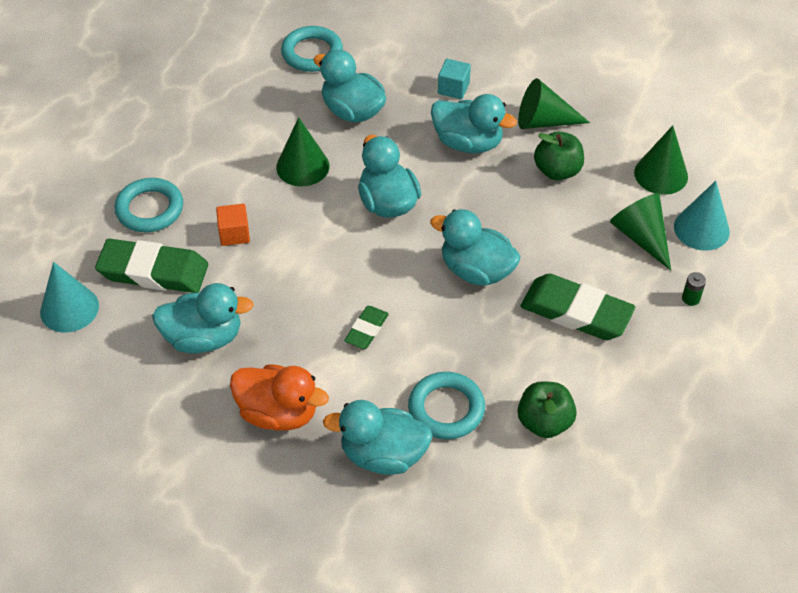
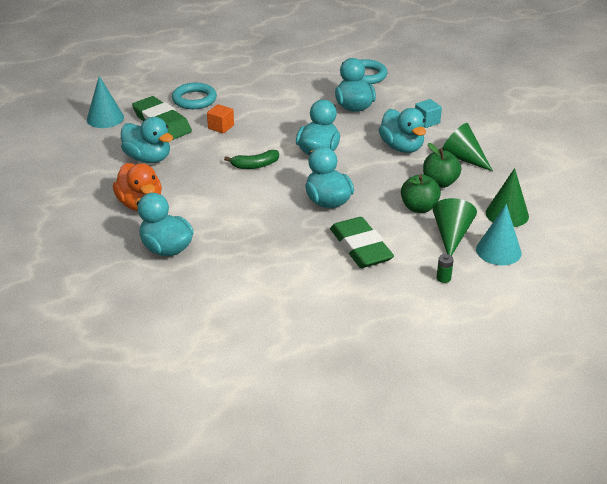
camera: 40 degrees right, 15 degrees down
green cone [276,117,329,186] -> none
green eraser [344,306,389,349] -> none
turquoise ring [408,372,485,439] -> none
green apple [518,381,577,438] -> green apple moved to [401,174,441,213]
none -> green banana [224,150,279,169]

